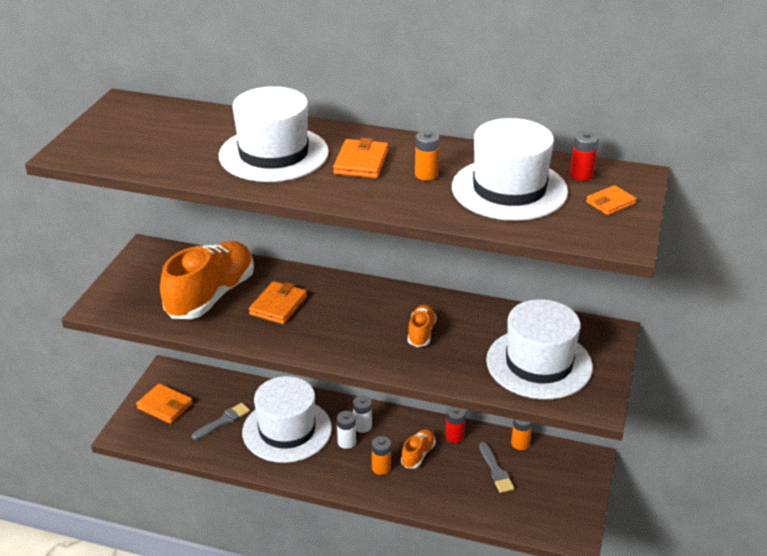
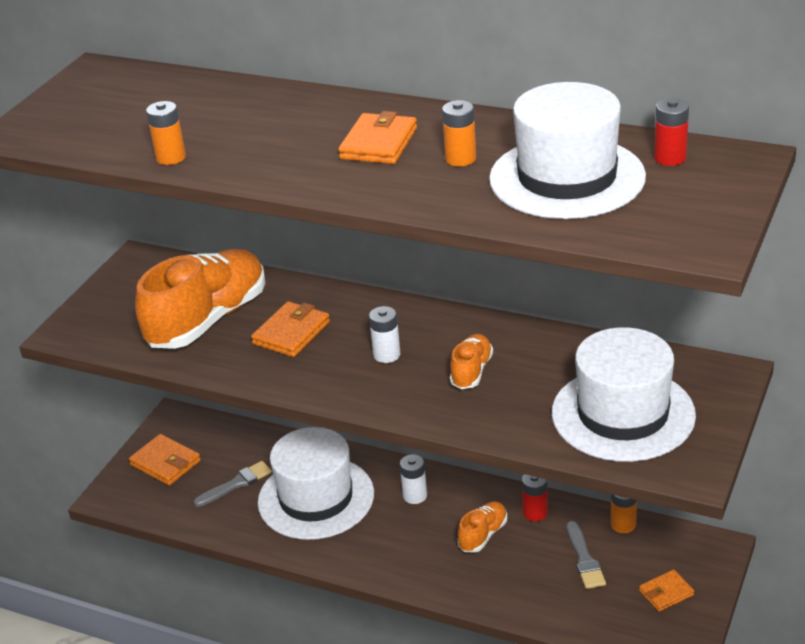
camera: 10 degrees right, 0 degrees up
white hat [219,86,329,182] -> none
white battery [337,411,356,449] -> white battery moved to [369,306,400,363]
orange battery [372,436,391,475] -> orange battery moved to [146,101,186,165]
orange wallet [586,185,636,215] -> orange wallet moved to [639,570,694,612]

